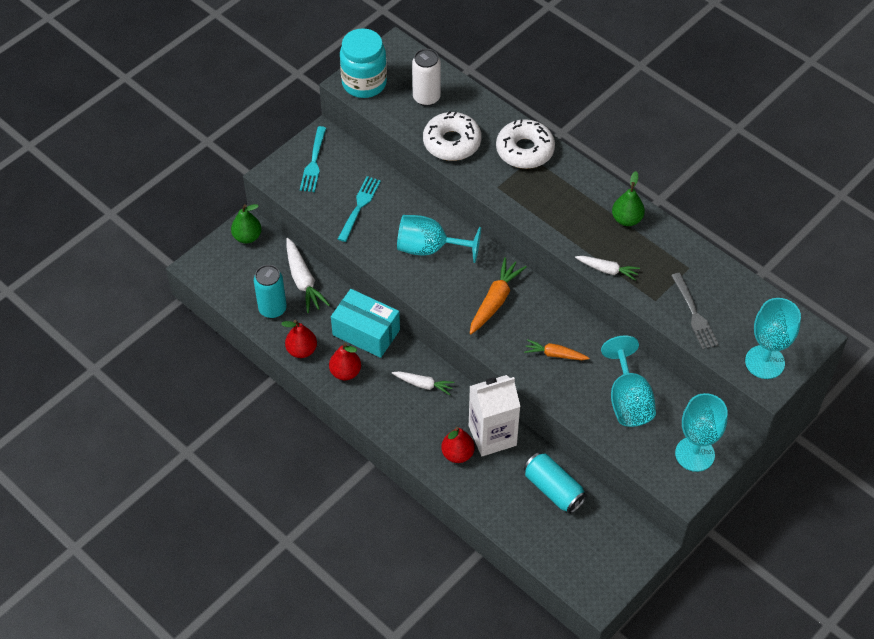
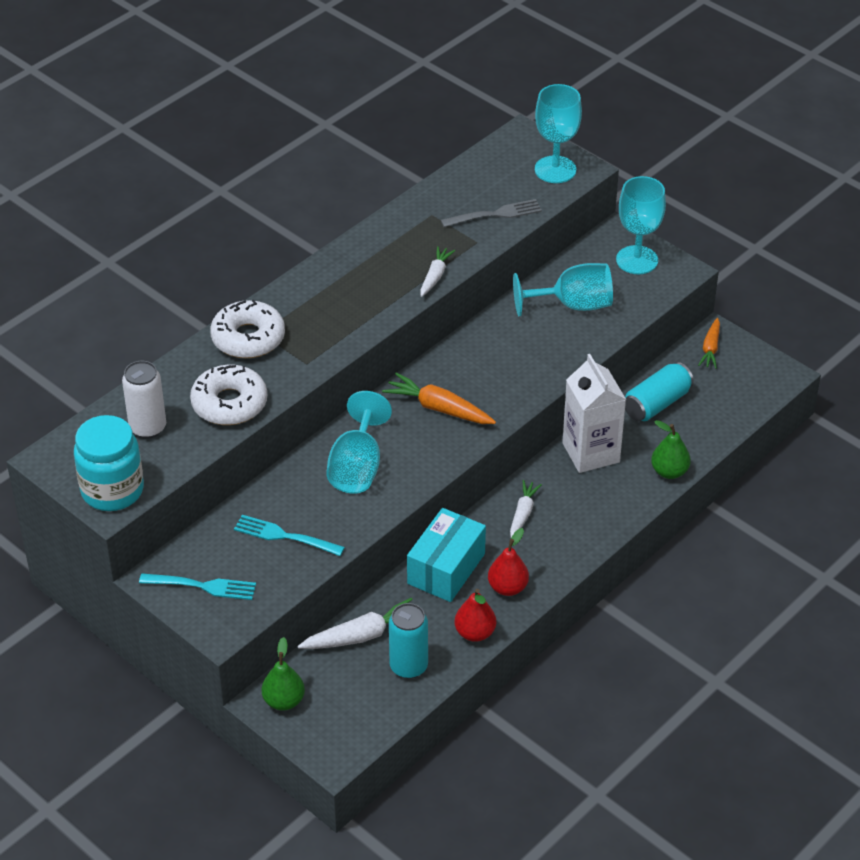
camera: 90 degrees left, 10 degrees down
red pear [441,427,475,463] -> none
orange carrot [524,339,589,360] -> orange carrot moved to [698,318,720,369]
green pear [612,171,645,226] -> green pear moved to [651,420,691,479]

